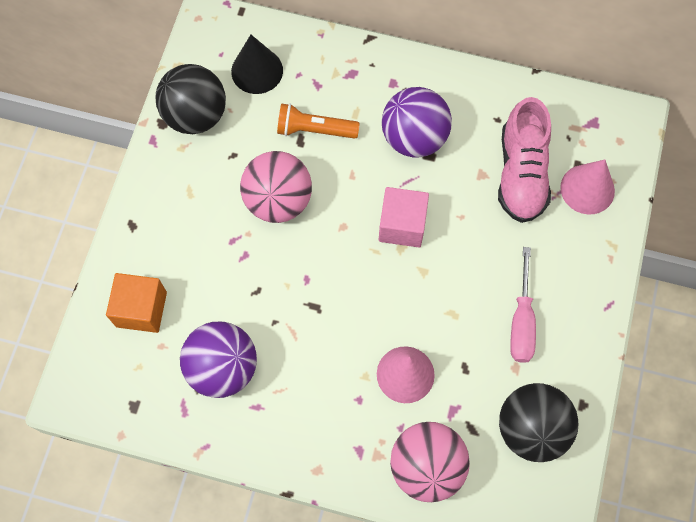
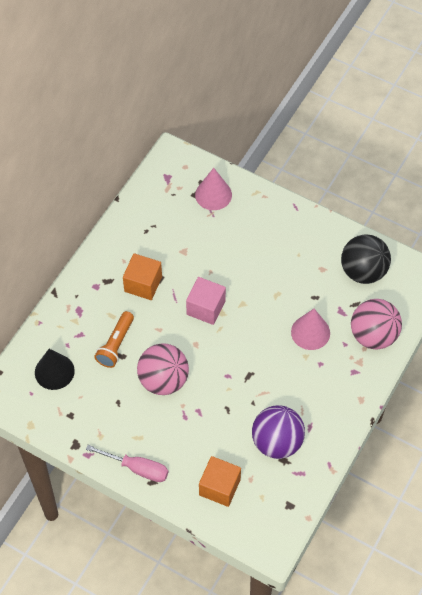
camera: 75 degrees left, 10 degrees down
black ball [156,64,226,134] -> none
purple ball [382,87,452,158] -> orange cube [123,253,162,300]
pink shoe [498,97,551,223] -> none
pink screwdriver [510,247,536,362] -> pink screwdriver moved to [86,445,168,482]

